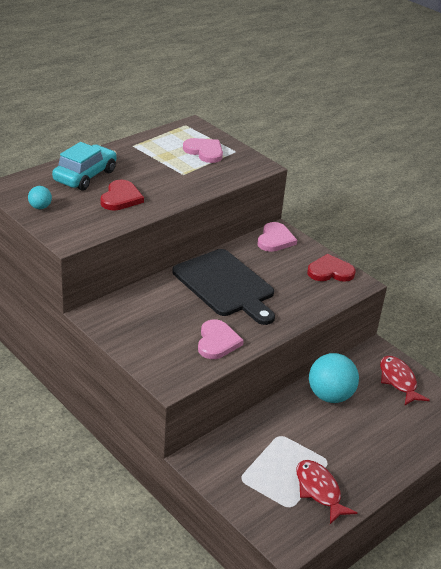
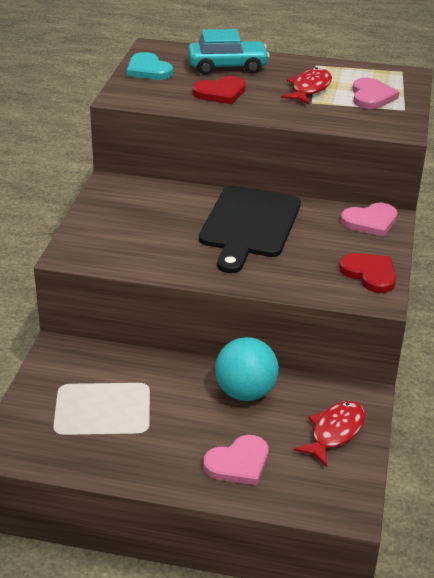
camera: 55 degrees right, 0 degrees up
turquoise ball [28,186,52,209] -> turquoise heart [127,52,173,80]
pink heart [198,319,244,359] -> pink heart moved to [203,435,268,485]
red fish [297,460,357,524] -> red fish moved to [281,67,332,104]

